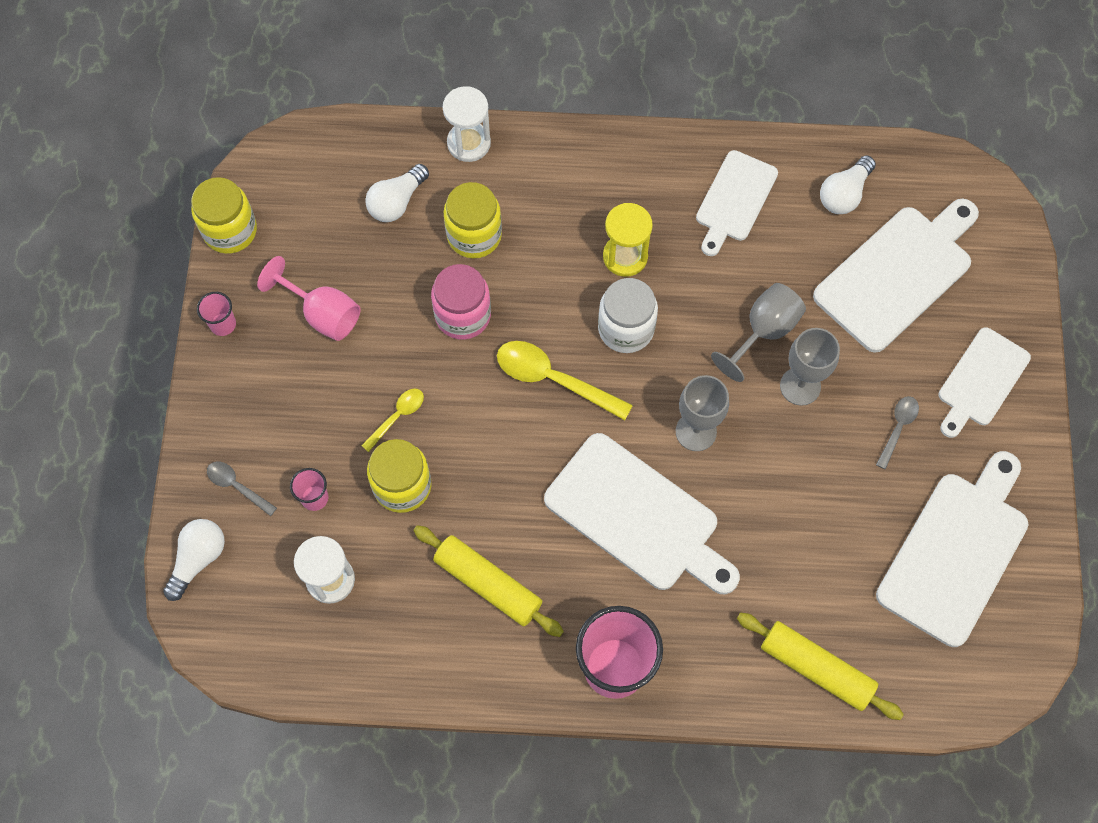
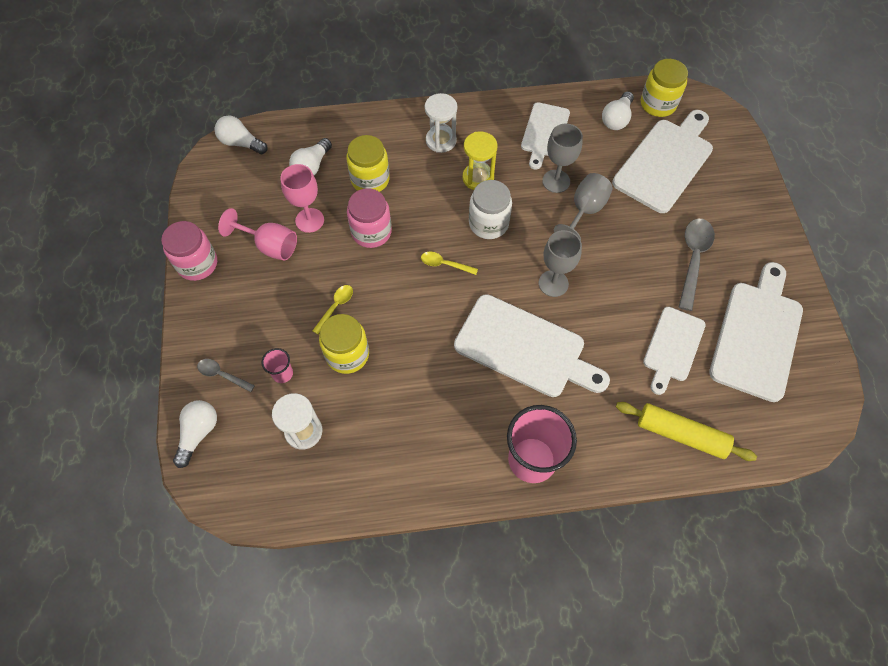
camera: 10 degrees left, 5 degrees down
yellow jar [191,177,257,254] -> yellow jar moved to [641,59,688,117]
pink cup [197,292,236,336] -> pink jar [161,221,217,281]
yellow rolling pin [413,525,564,637] -> none
white hourglass [443,86,491,162] -> white hourglass moved to [425,93,457,153]
yellow spoon [497,341,633,420] -> yellow spoon [421,252,478,275], size x0.55
grey goblet [780,328,840,406] -> grey goblet moved to [542,124,583,193]
grey spoon [876,396,919,469] -> grey spoon [679,219,715,311], size x1.80
white cutting board [938,327,1031,438] -> white cutting board moved to [643,307,706,395]
none -> white light bulb [215,116,268,154]
none -> pink goblet [280,164,324,233]

